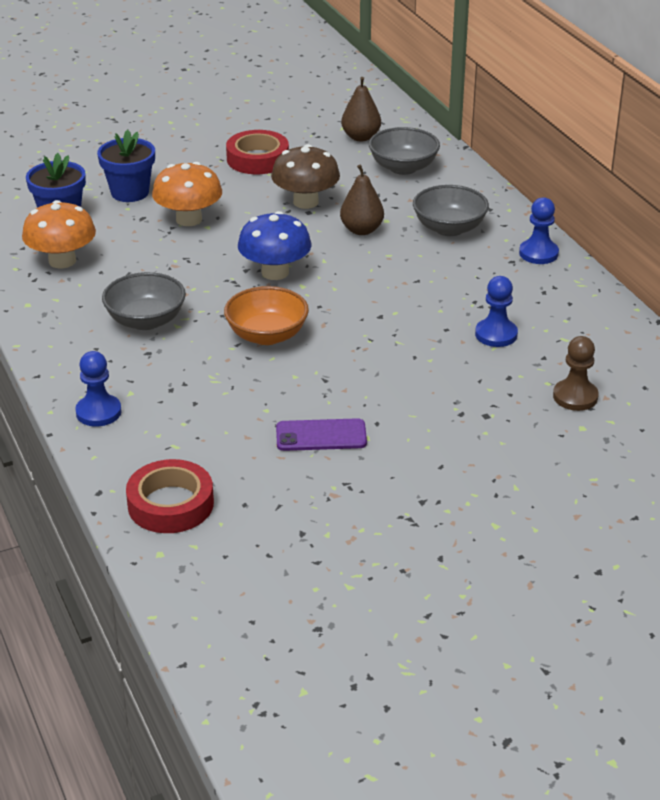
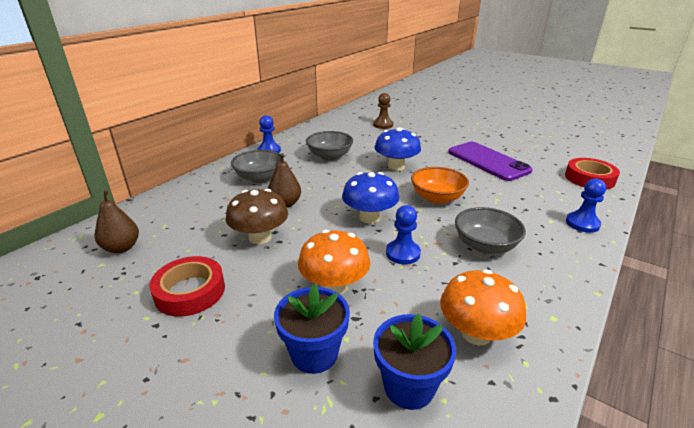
camera: 120 degrees left, 5 degrees down
purple phone [276,418,367,451] -> purple phone [448,142,533,181], size x1.71
grey bowl [369,127,440,175] -> grey bowl moved to [306,131,353,160]
blue pawn [475,276,518,347] -> blue pawn moved to [386,205,421,264]
none -> blue mushroom [374,127,421,170]

